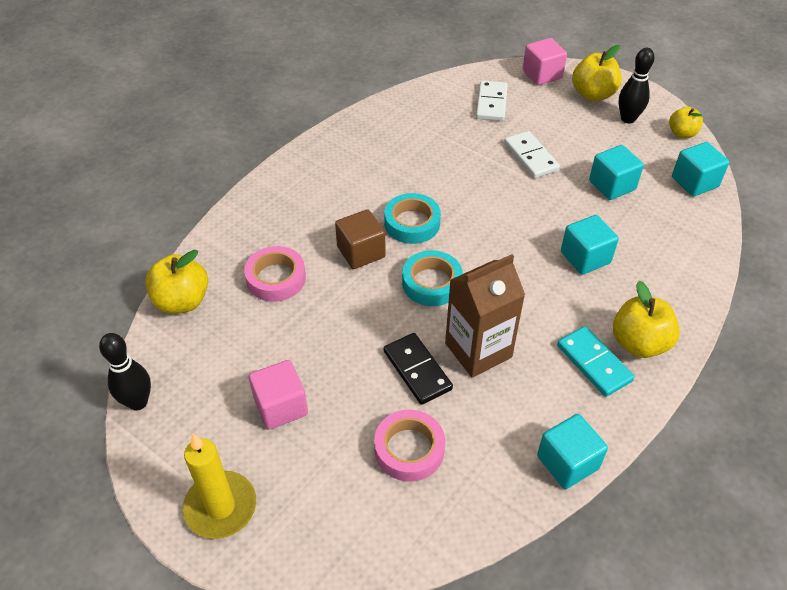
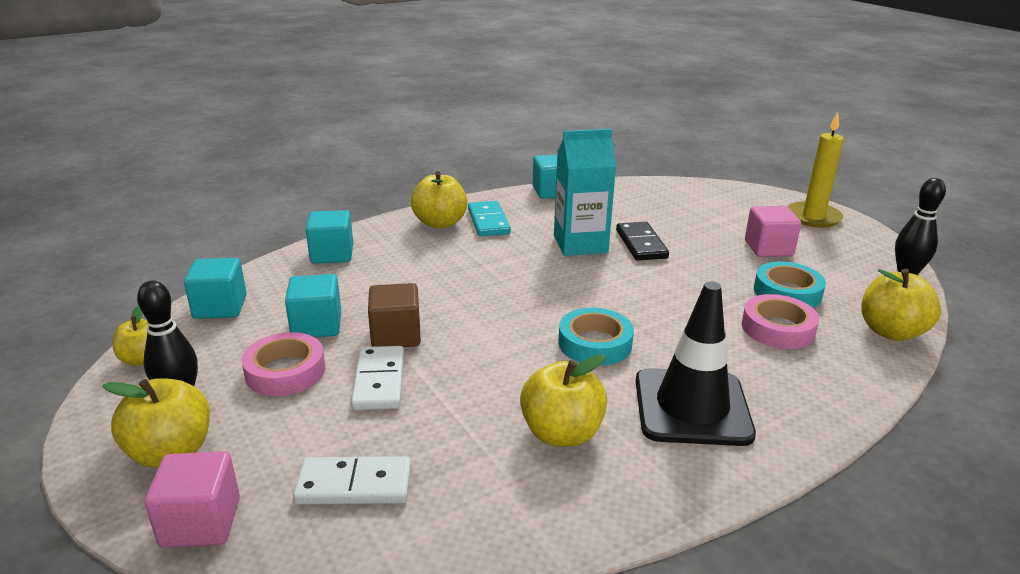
camera: 160 degrees left, 20 degrees down
brown cube [335,209,386,269] -> brown cube moved to [368,283,421,347]
pink tape [374,410,445,482] -> pink tape moved to [242,332,325,396]
turquoise tape [402,250,463,306] -> turquoise tape moved to [754,261,826,308]
brown carton [445,254,525,378] -> turquoise carton [554,129,616,256]
white domino [476,80,508,121] -> white domino turned 60 degrees clockwise [293,456,411,504]
turquoise cube [561,215,619,275] -> turquoise cube moved to [306,210,353,263]
none -> yellow apple [520,354,607,447]
none -> black traffic cone [635,282,756,446]

